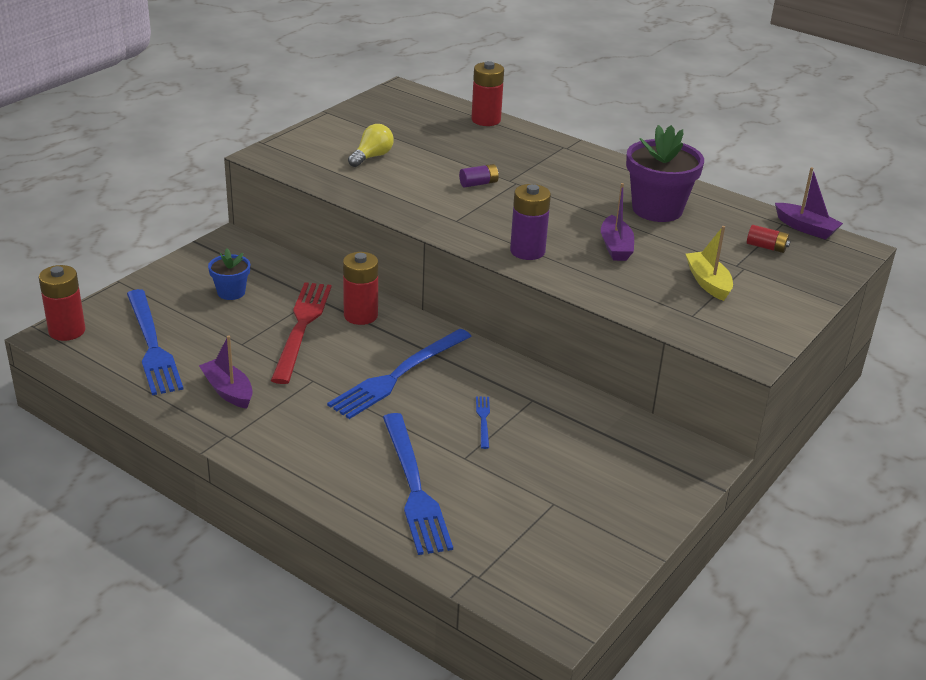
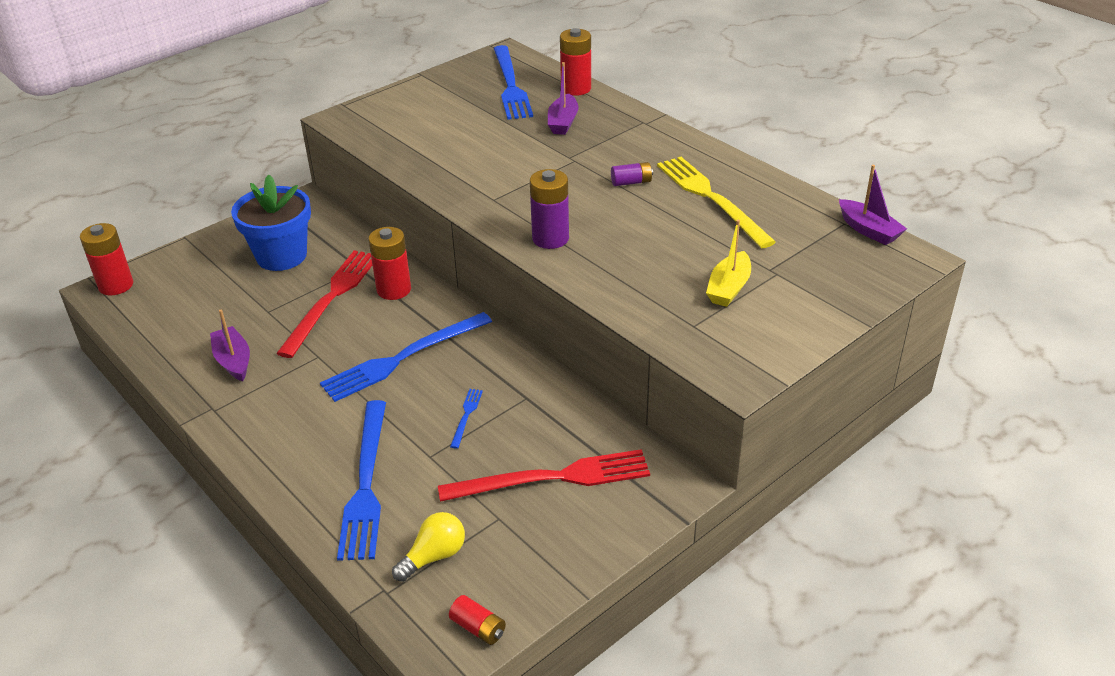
camera: 15 degrees right, 5 degrees up
blue fork [127,289,184,395] -> blue fork moved to [493,45,533,120]
blue flower pot [208,248,250,300] -> blue flower pot [231,175,311,271], size x1.86
yellow light bulb [348,124,394,167] -> yellow light bulb moved to [392,512,465,582]
purple battery [459,164,499,188] -> purple battery moved to [611,162,653,186]
purple boat [601,183,634,261] -> purple boat moved to [548,62,579,135]
purple flower pot [626,125,704,222] -> yellow fork [657,157,776,248]
yellow boat [686,226,733,301] -> yellow boat turned 150 degrees counterclockwise [706,220,751,307]
red battery [747,225,791,253] -> red battery moved to [449,595,506,645]
none -> red fork [438,449,650,502]

